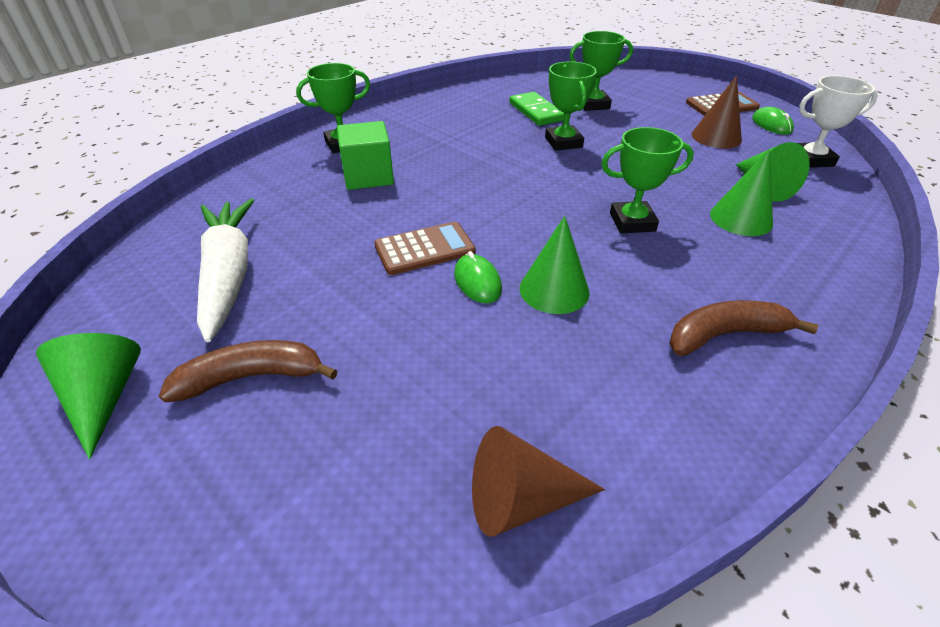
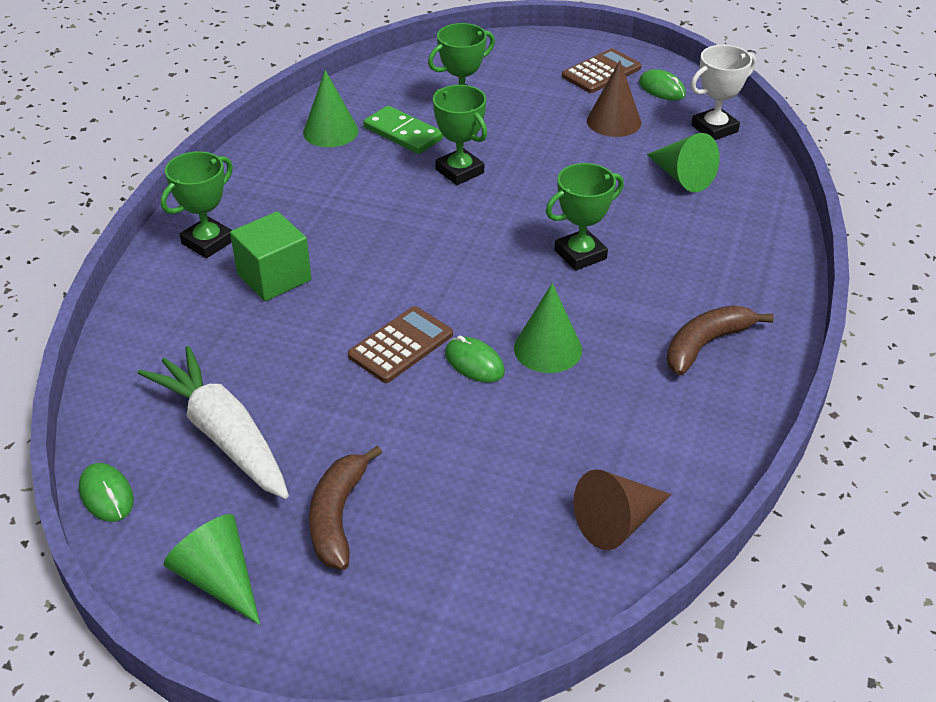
camera: 25 degrees left, 0 degrees up
brown banana [159,340,337,402] -> brown banana turned 45 degrees counterclockwise [309,446,382,570]
green cone [710,149,773,236] -> green cone moved to [303,70,358,147]
none -> green mouse [79,463,134,522]

